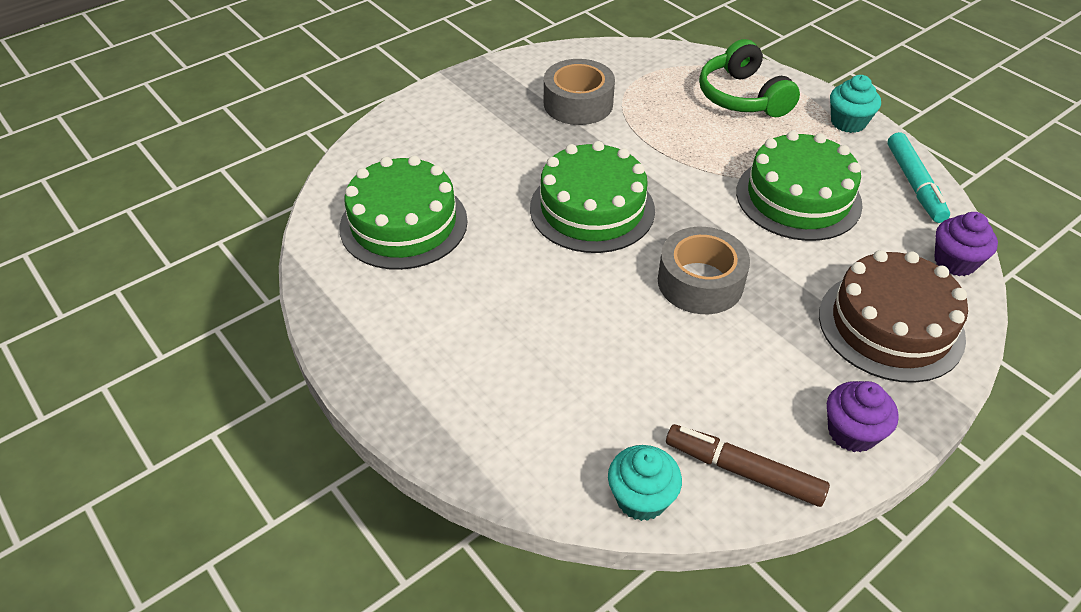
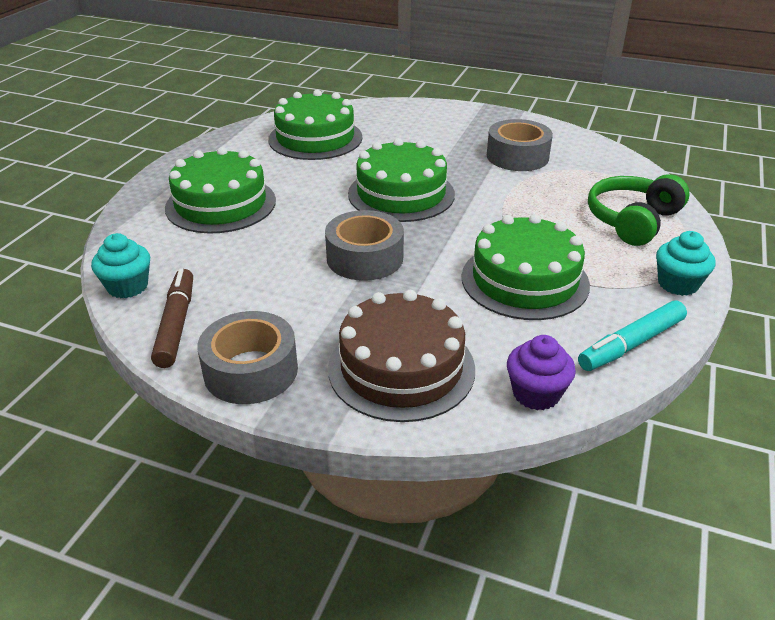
camera: 60 degrees right, 10 degrees down
purple cupcake [827,381,899,453] -> grey tape [197,311,298,404]
none -> green cake [165,147,276,233]

